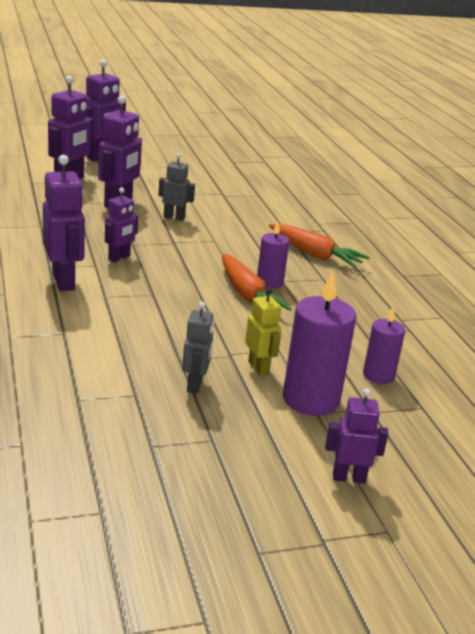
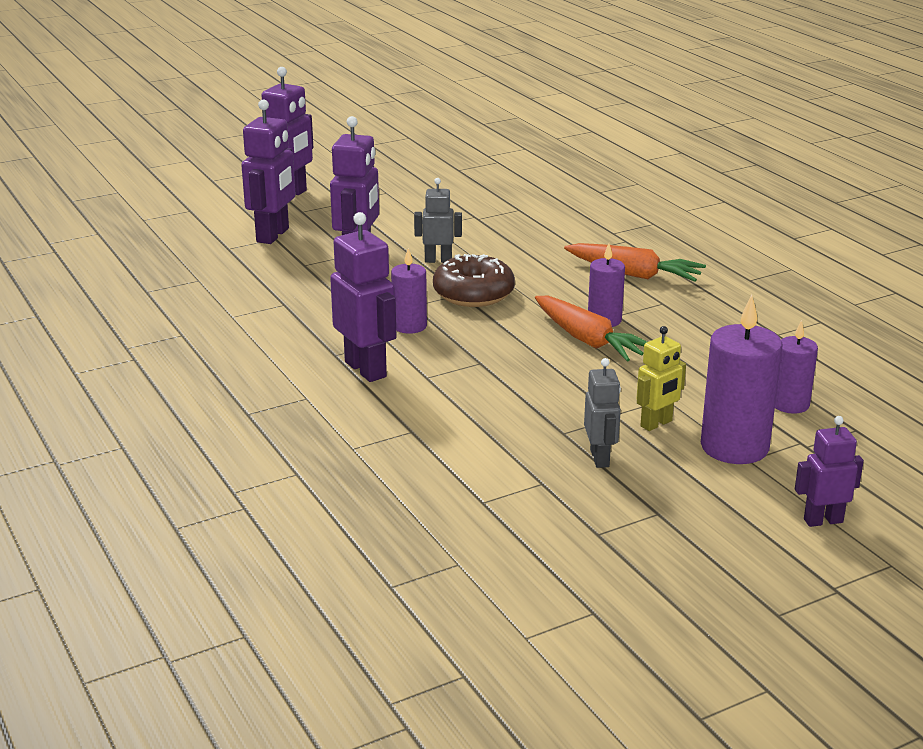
camera: 10 degrees left, 0 degrees up
purple robot [105,187,138,262] -> purple candle [391,248,427,334]
yellow robot [245,288,281,376] -> yellow robot turned 90 degrees clockwise [637,326,686,431]
none -> brown donut [433,254,515,307]

